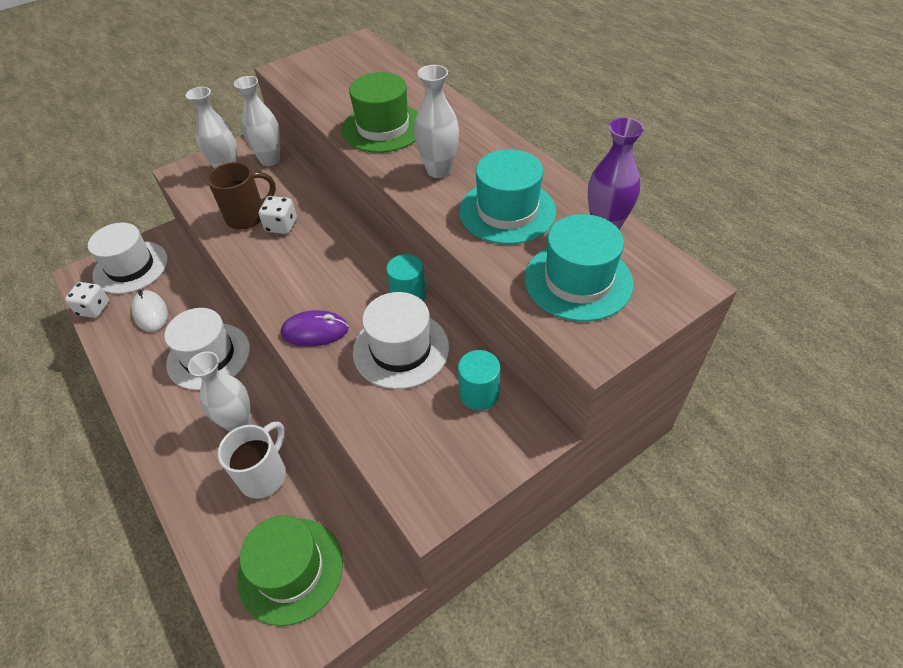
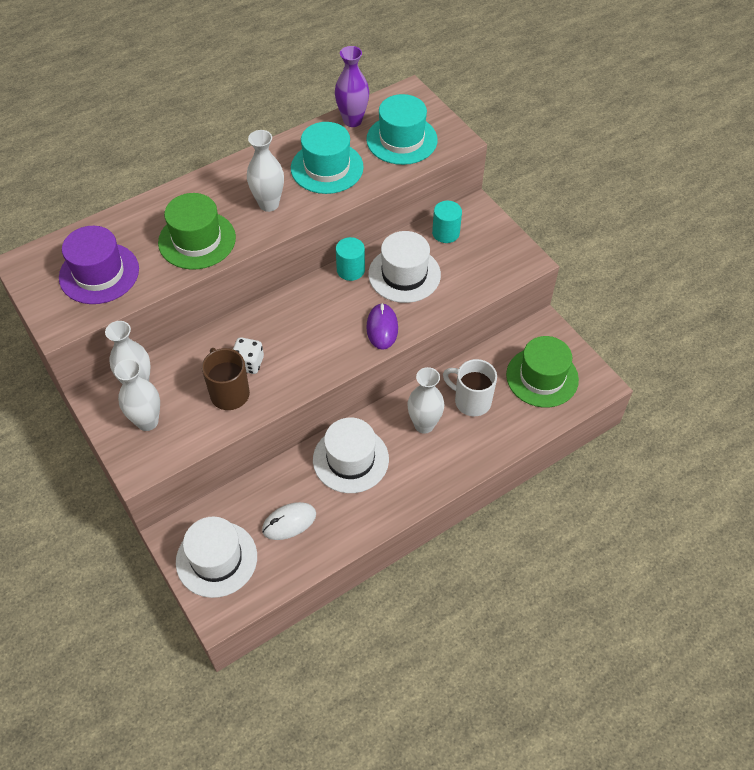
camera: 90 degrees left, 5 degrees up
white dice [65,282,109,318] -> none
none -> purple hat [59,226,139,304]

